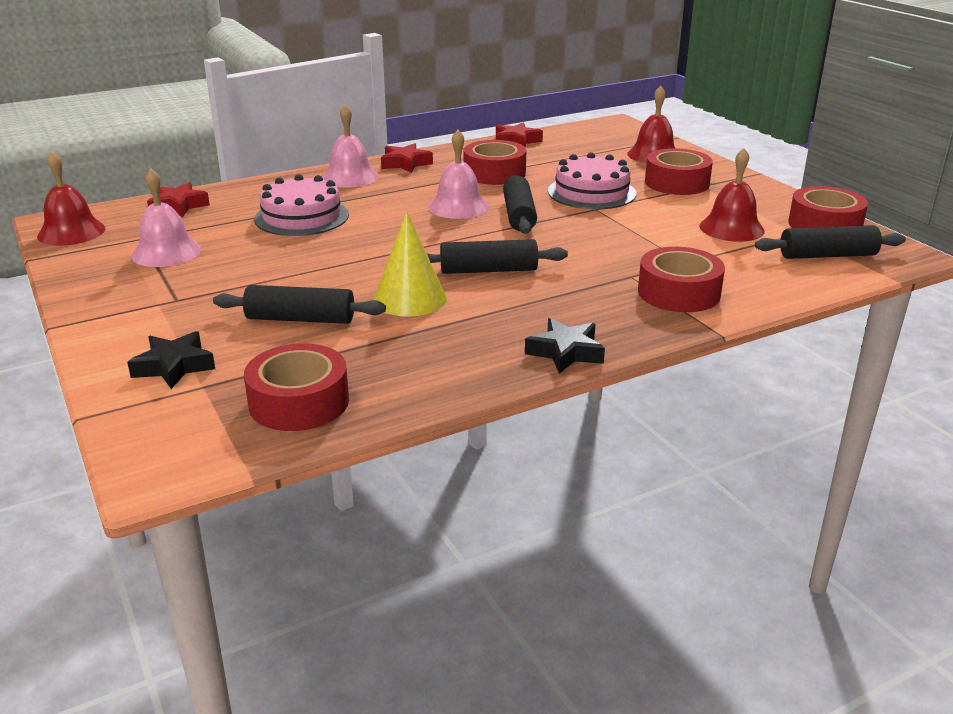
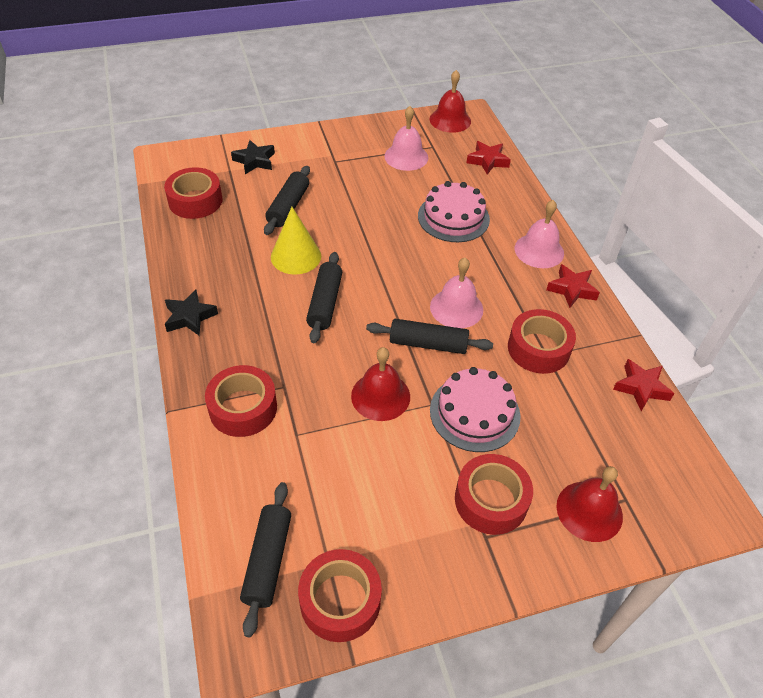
camera: 100 degrees right, 20 degrees up
red bell [699,148,765,242] -> red bell moved to [351,347,410,421]

